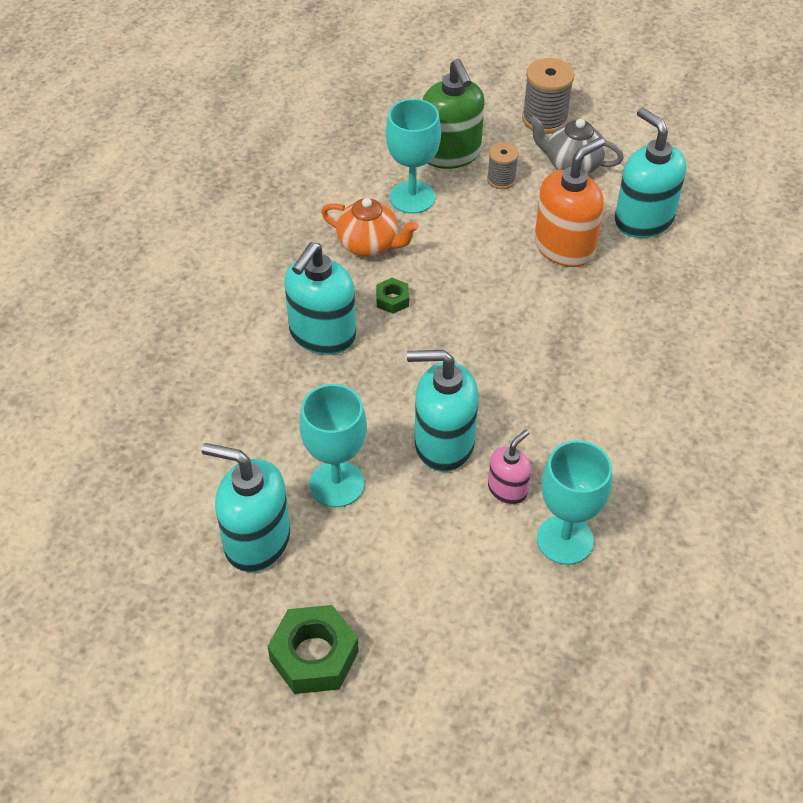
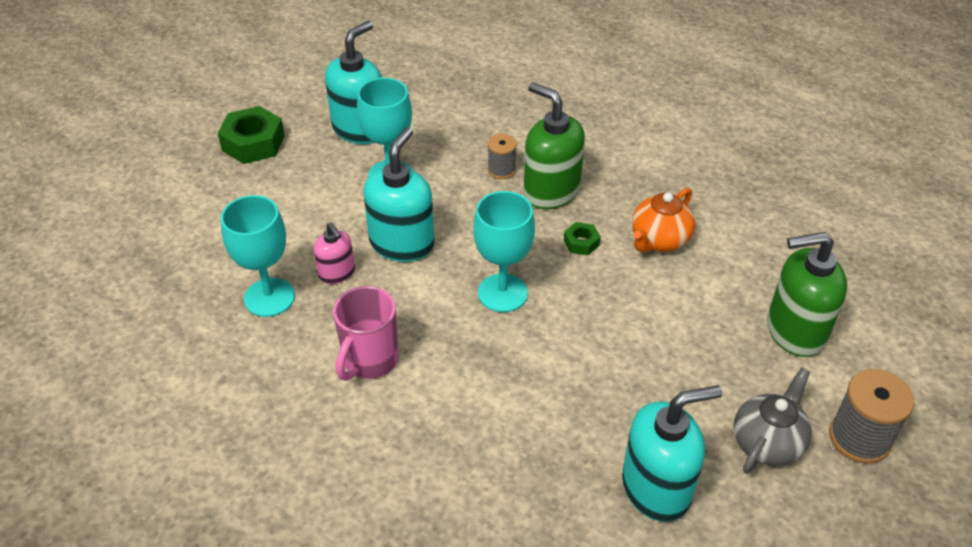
camera: 105 degrees right, 5 degrees down
turquoise soap dispenser [284,242,356,355] -> green soap dispenser [524,82,585,209]
turquoise goblet [386,99,441,214] -> turquoise goblet moved to [473,191,535,312]
grey spool [487,143,519,189] -> grey spool moved to [488,134,517,179]
orange soap dispenser [534,137,605,267] -> none
none -> pink mug [333,286,399,381]

